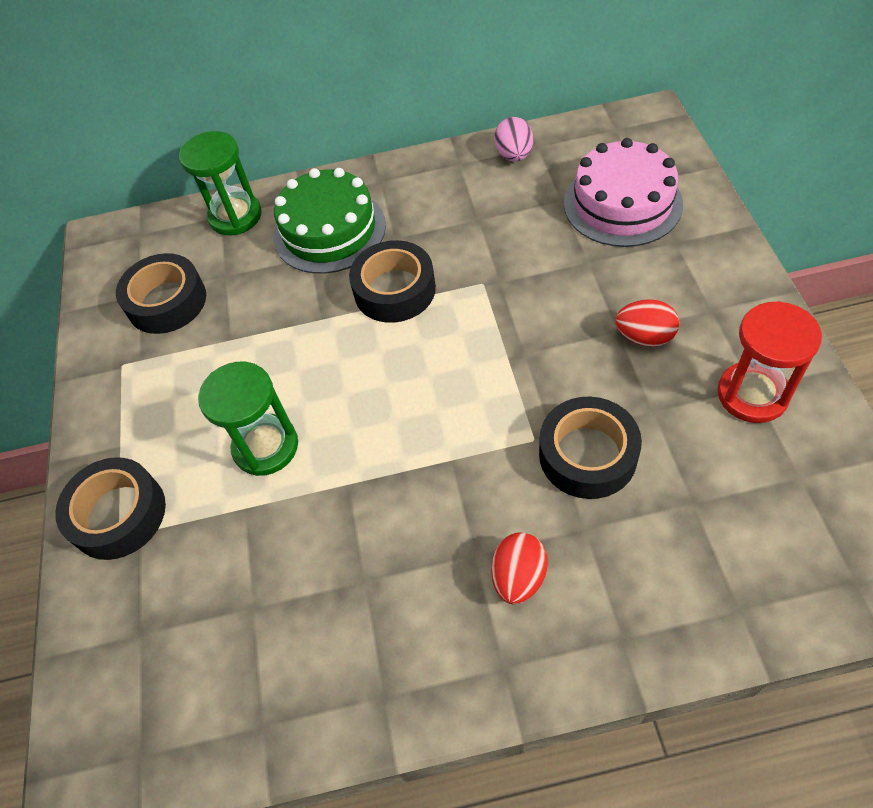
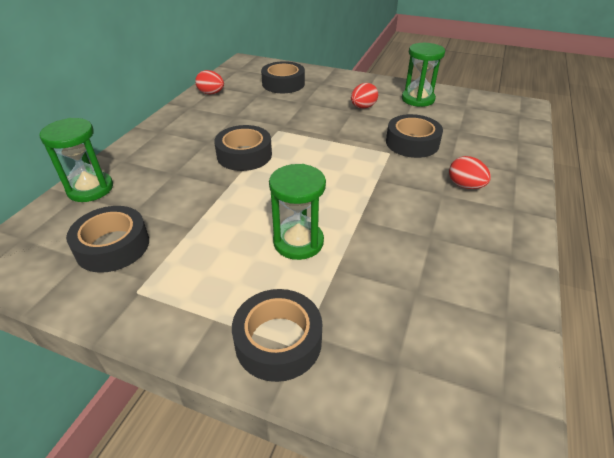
camera: 65 degrees left, 15 degrees down
green cake [273,168,386,274] -> none
pink egg [494,117,533,162] -> red egg [195,70,224,94]
pink cake [564,138,683,247] -> black tape [261,61,305,93]
red hourglass [717,301,822,423] -> green hourglass [402,43,445,107]

